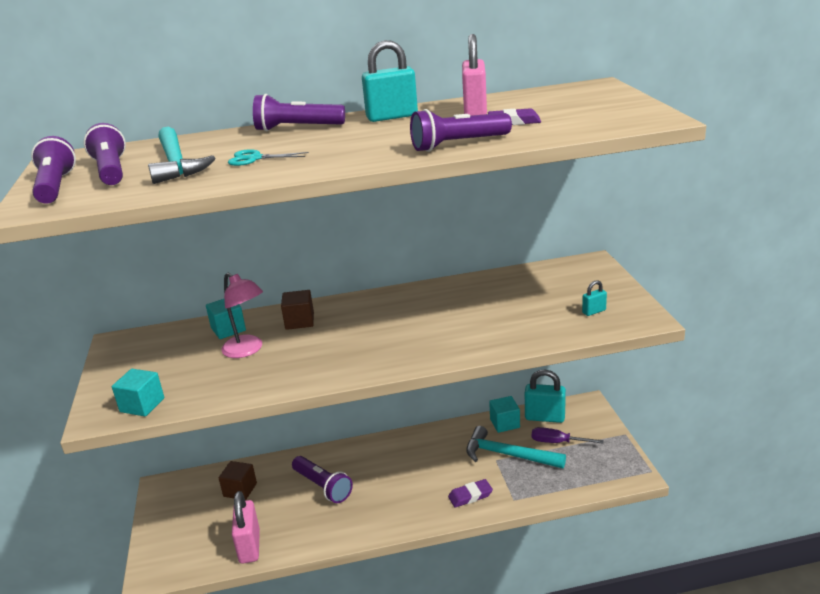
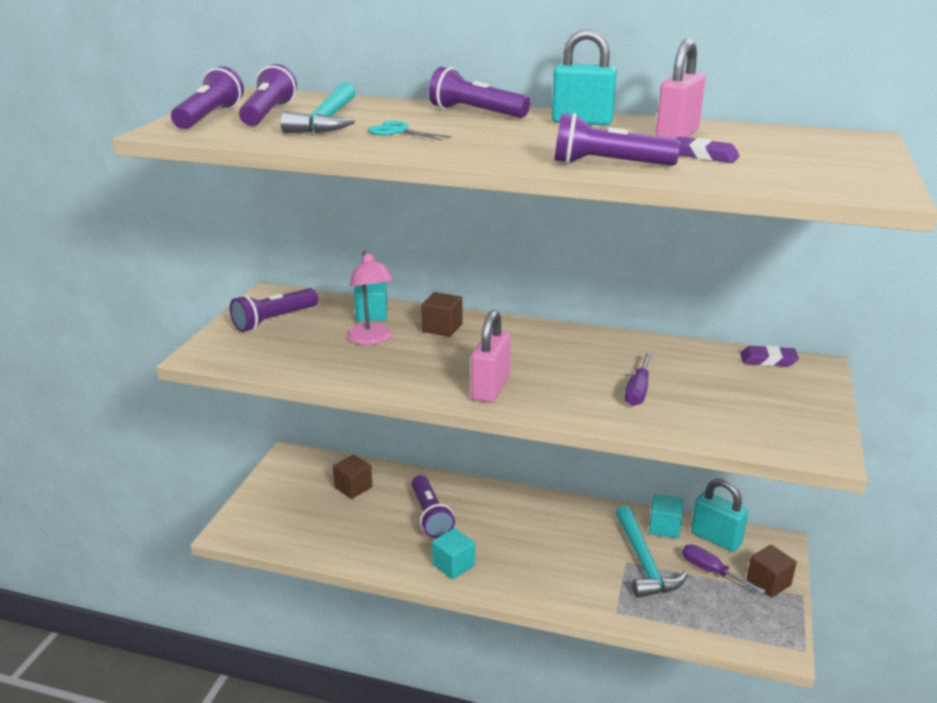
camera: 25 degrees right, 0 degrees up
turquoise cube [112,369,164,416] -> turquoise cube moved to [432,528,475,580]
pink padlock [232,491,260,564] -> pink padlock moved to [471,310,511,403]
purple eraser [448,479,493,508] -> purple eraser moved to [740,346,799,366]
turquoise hammer [466,426,566,469] -> turquoise hammer turned 150 degrees counterclockwise [616,505,688,598]
turquoise padlock [582,280,607,316] -> none
none -> purple flashlight [230,288,318,332]
none -> purple screwdriver [624,352,652,406]
none -> brown cube [747,545,797,598]

